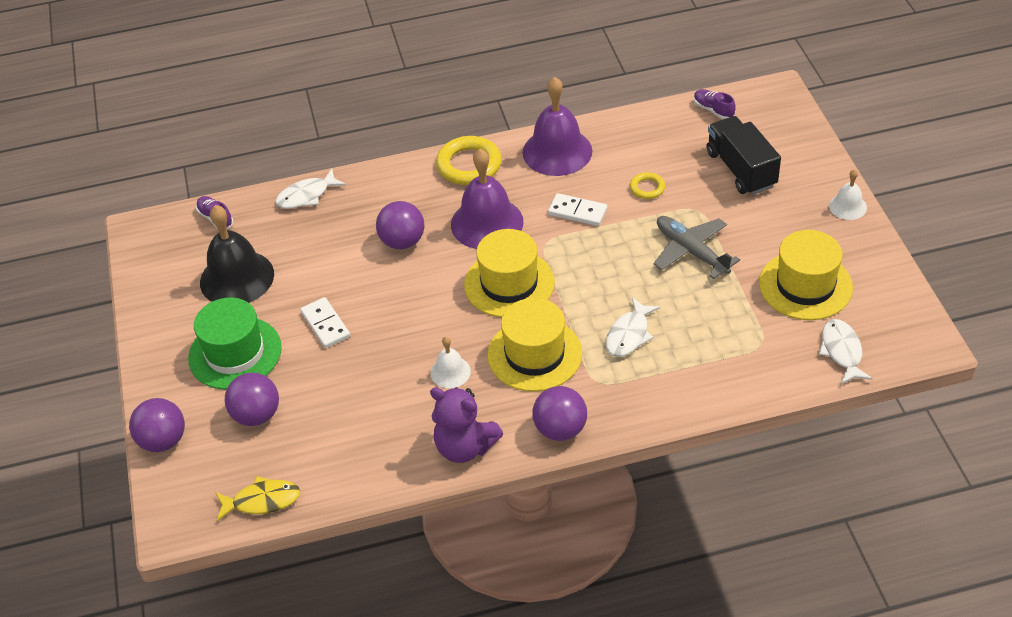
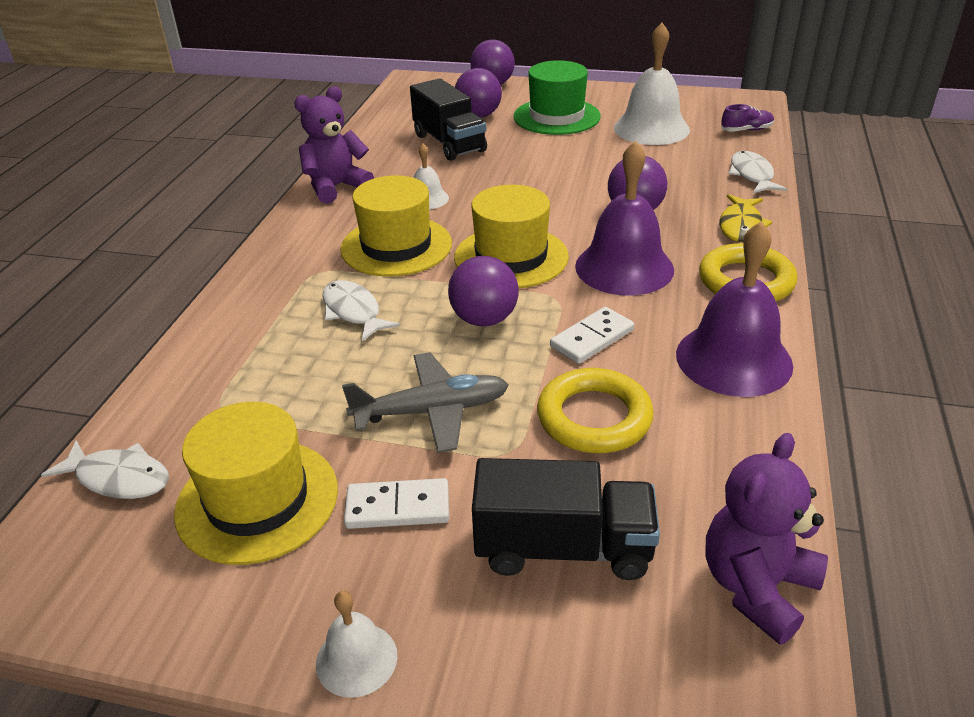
camera: 115 degrees right, 10 degrees down
black bell [200,205,274,303] -> white bell [614,23,690,145]
yellow fish [215,476,300,521] -> yellow fish moved to [720,194,772,242]
white domino [300,297,350,348] -> white domino moved to [344,478,449,529]
purple ball [532,386,587,441] -> purple ball moved to [448,256,519,327]
yellow ring [630,172,665,199] -> yellow ring [537,368,654,453], size x1.90
purple shoe [694,89,736,119] -> purple teddy bear [706,433,828,645]
none -> black truck [410,78,487,161]

